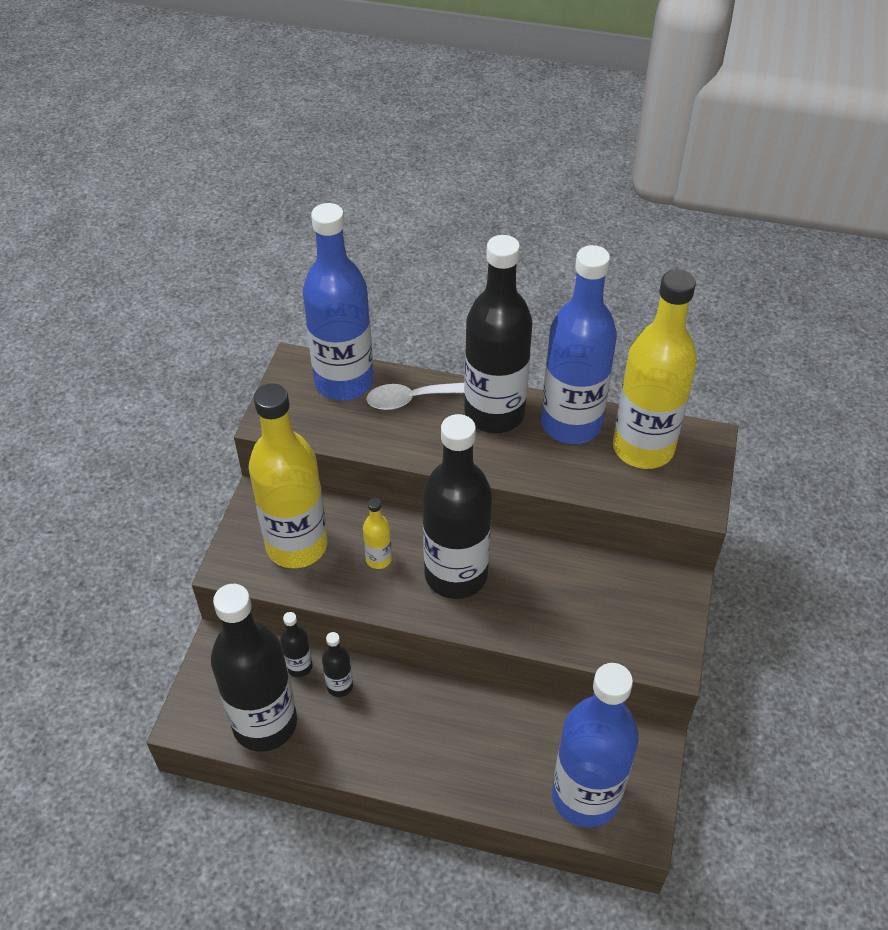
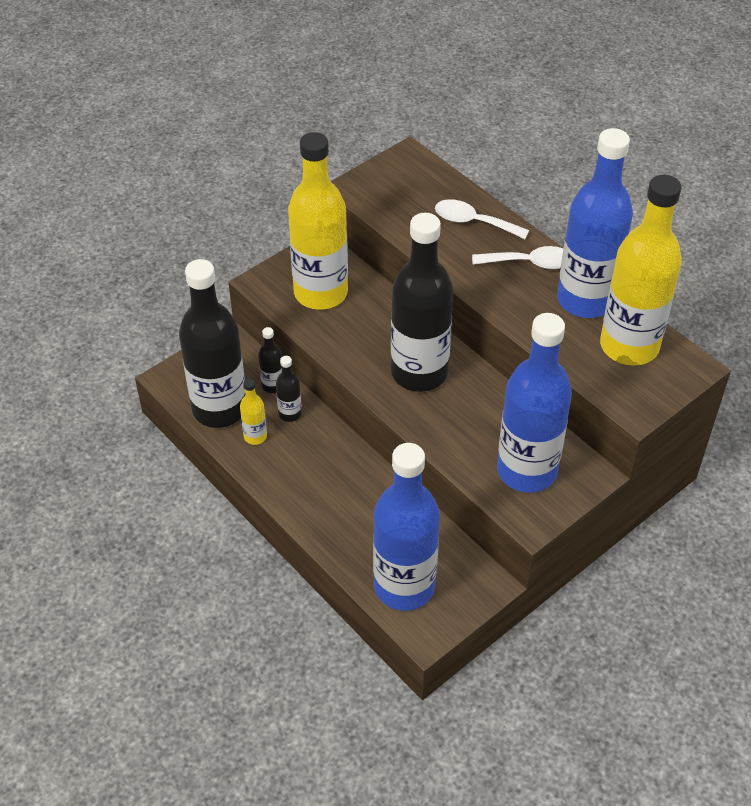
camera: 35 degrees right, 0 degrees up
blue bottle [303,203,373,400] -> blue bottle moved to [497,313,572,493]
yellow bottle [363,498,392,569] -> yellow bottle moved to [240,379,267,445]
black bottle [464,235,533,433] -> white spoon [472,246,564,270]

